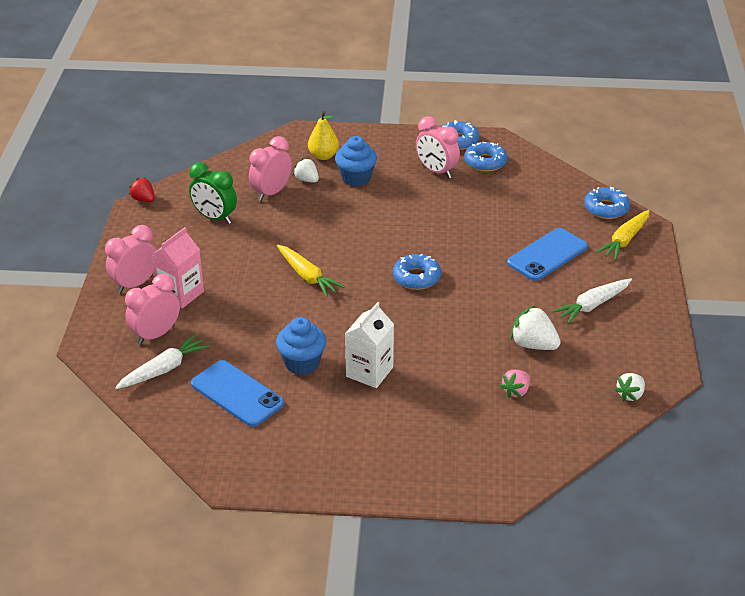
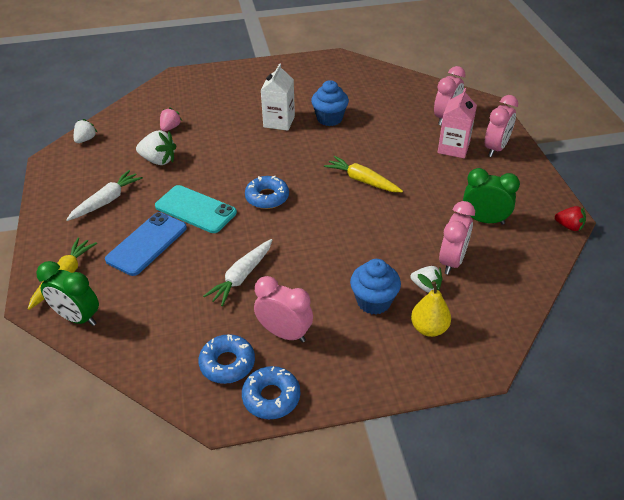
camera: 165 degrees right, 5 degrees up
white carrot [115,334,210,389] -> white carrot moved to [203,239,272,306]
blue phone [191,360,284,427] -> none
blue donut [584,187,630,219] -> green clock [36,261,99,326]
none -> turquoise phone [155,185,237,233]

